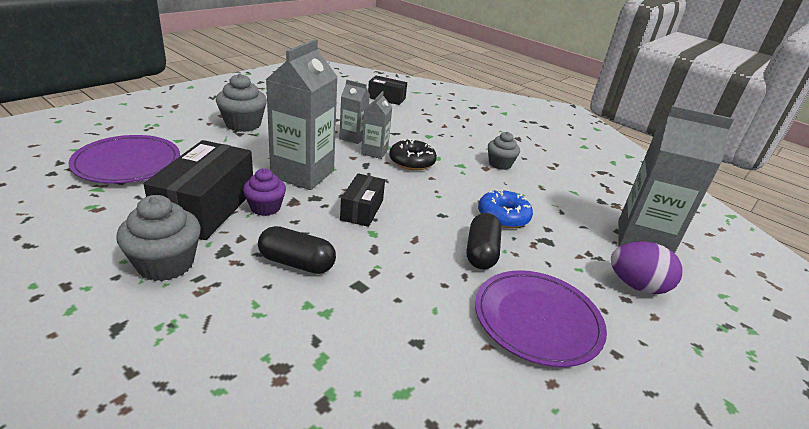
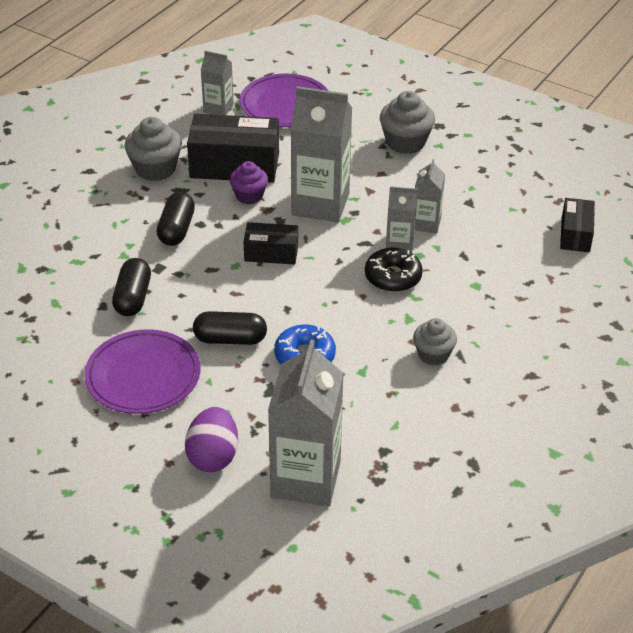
camera: 85 degrees right, 10 degrees up
none -> black capsule [112,258,151,316]
none -> grey carton [201,51,234,115]

